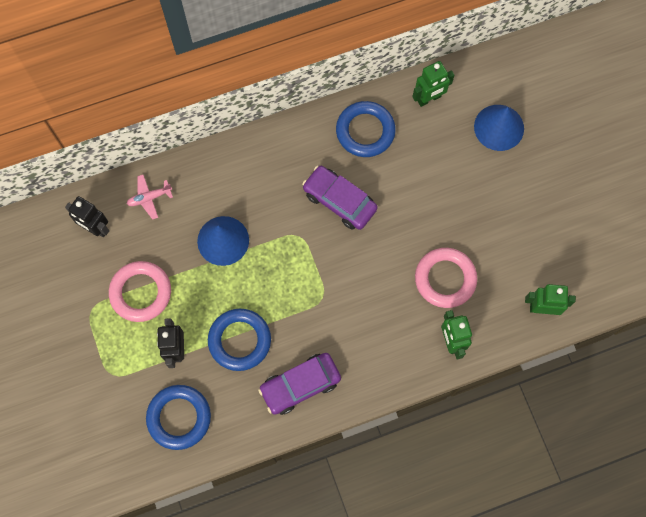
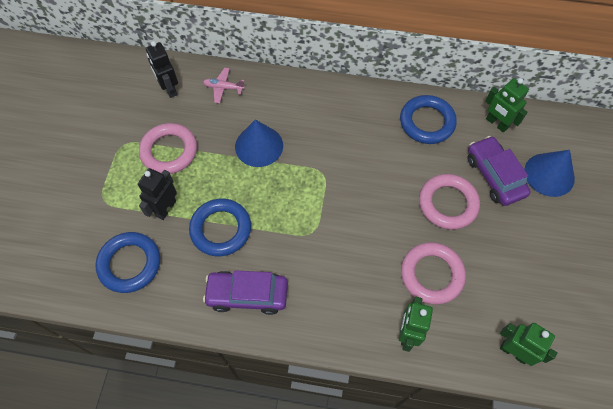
camera: 30 degrees right, 10 degrees down
purple car [302,166,378,230] -> purple car moved to [468,136,531,206]
green robot [412,61,455,107] -> green robot turned 45 degrees clockwise [485,78,529,133]
none -> pink ring [419,174,480,230]

